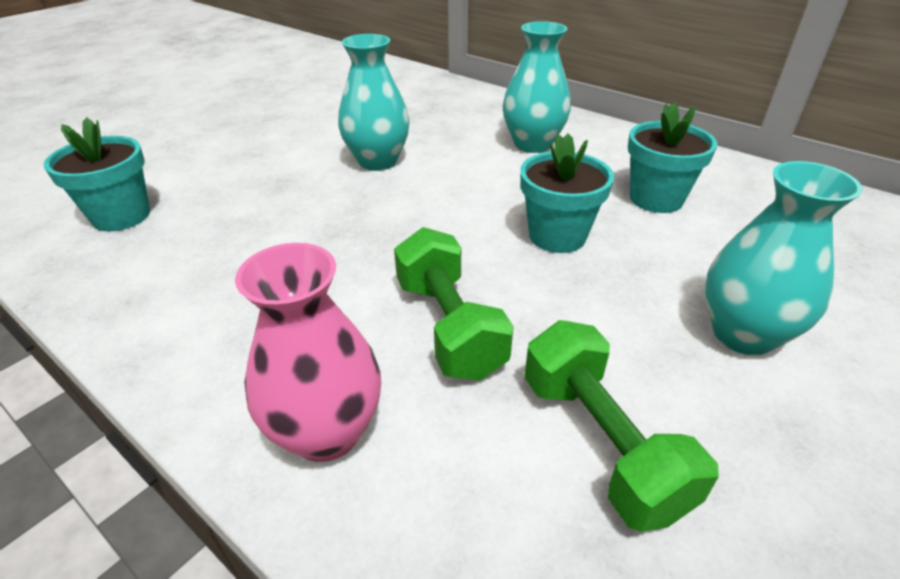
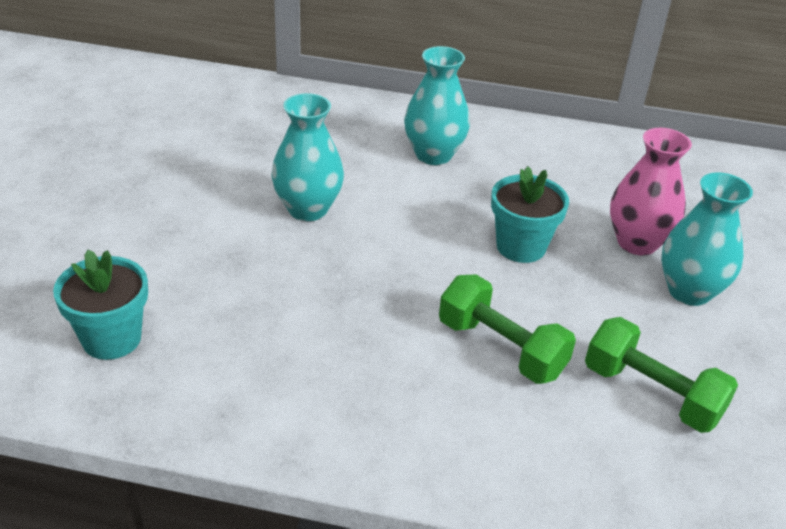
camera: 30 degrees left, 0 degrees up
pink vase [235,243,381,462] -> pink vase moved to [610,128,692,256]
turquoise flower pot [628,102,717,213] -> none

